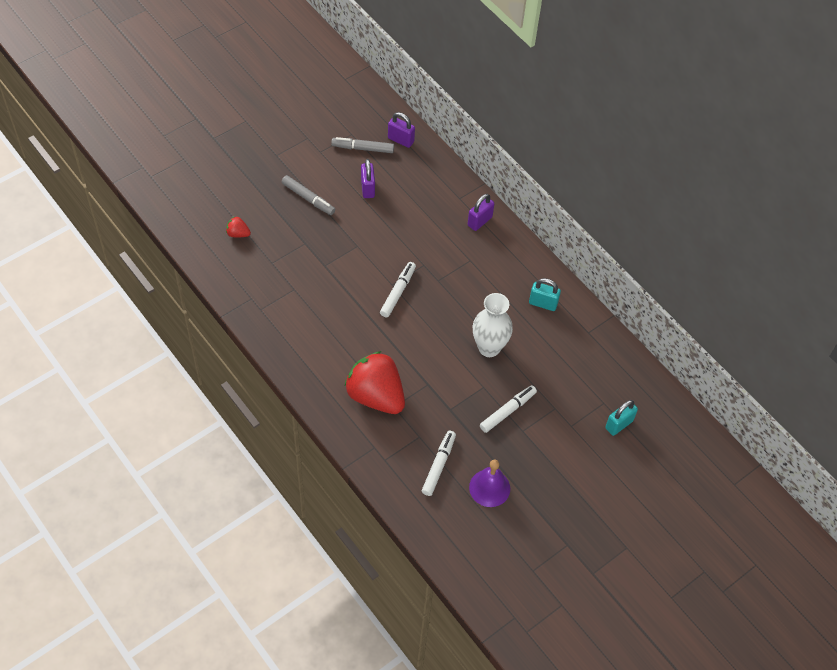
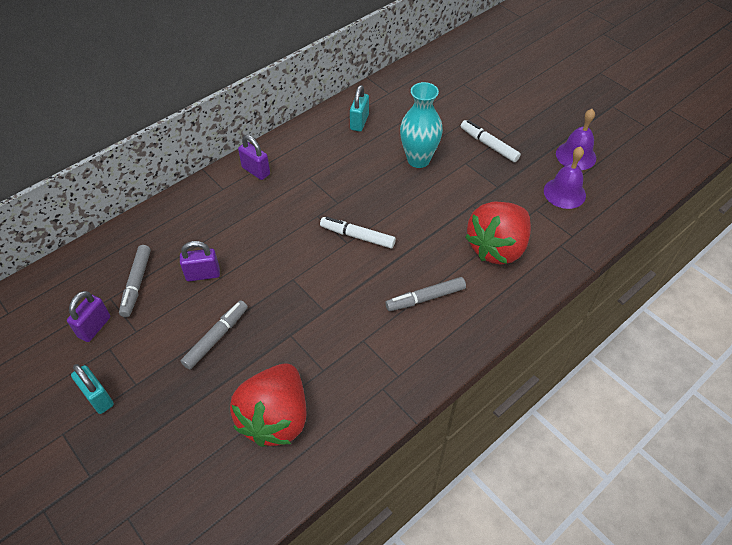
camera: 90 degrees left, 5 degrees down
red strawberry [226,216,251,237] -> red strawberry [230,363,307,447], size x2.45
purple padlock [388,112,415,148] -> purple padlock moved to [67,291,110,342]
white marker [422,431,456,496] -> purple bell [544,146,586,209]
white vase [473,293,513,357] -> turquoise vase [400,82,443,168]
turquoise padlock [605,400,638,436] -> turquoise padlock moved to [71,364,114,414]
none -> grey marker [385,277,466,311]

